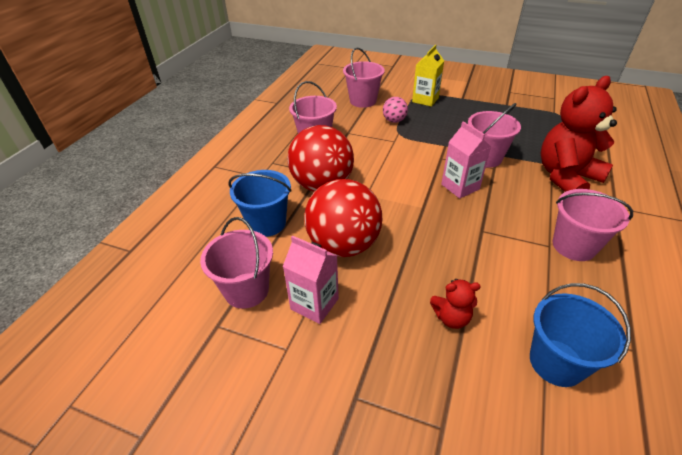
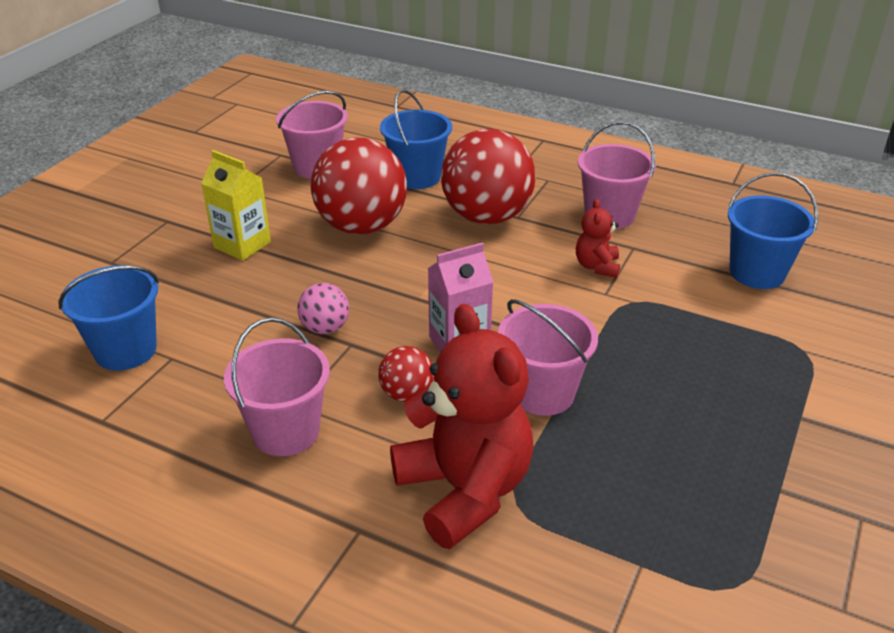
camera: 95 degrees right, 5 degrees down
pink carton [283,236,339,324] -> none
pink bucket [343,48,385,108] -> blue bucket [728,172,818,289]
pink ball [383,97,408,123] -> pink ball moved to [297,283,349,334]
yellow carton [412,45,444,107] -> yellow carton moved to [201,150,271,261]
red teddy bear [430,279,481,329] -> red teddy bear moved to [576,199,620,278]
none -> red ball [378,346,434,402]

